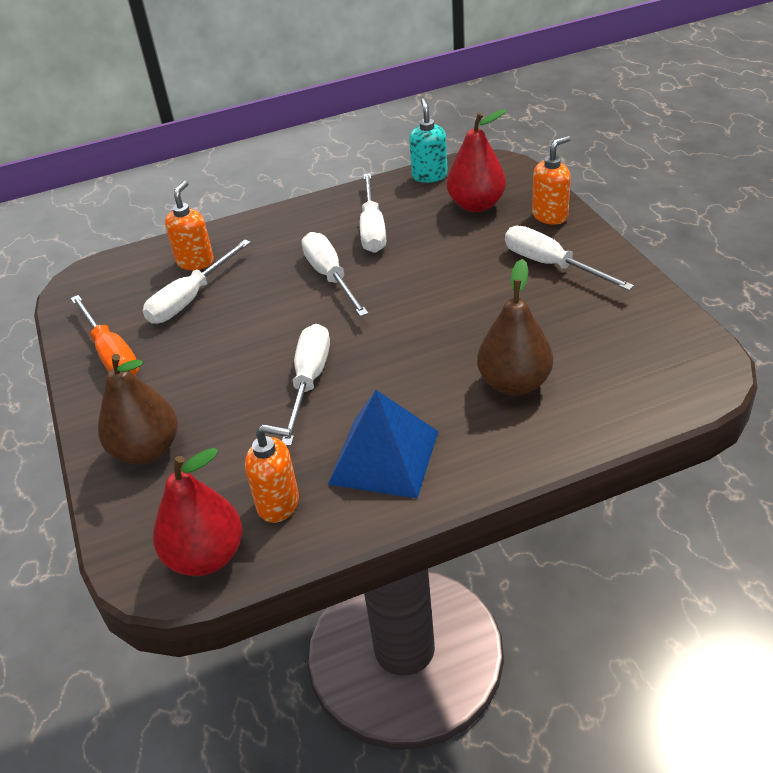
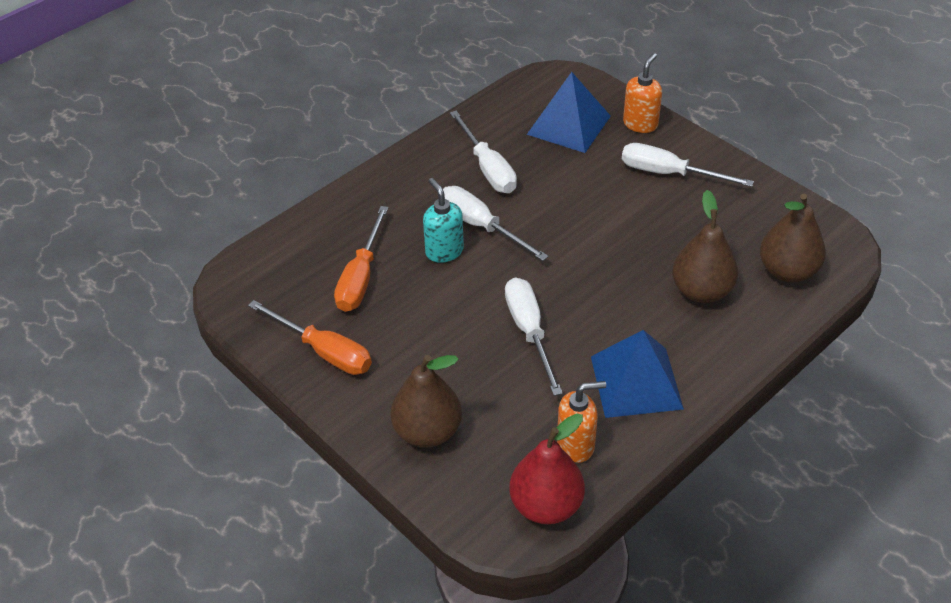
camera: 25 degrees left, 5 degrees up
white screwdriver [143,239,251,324] -> orange screwdriver [334,206,388,312]
orange soap dispenser [165,181,214,270] -> none
turquoise soap dispenser [409,98,448,183] -> turquoise soap dispenser moved to [423,178,464,263]
red pear [447,109,506,212] -> blue pyramid [527,72,611,153]
none -> brown pear [760,194,826,283]

